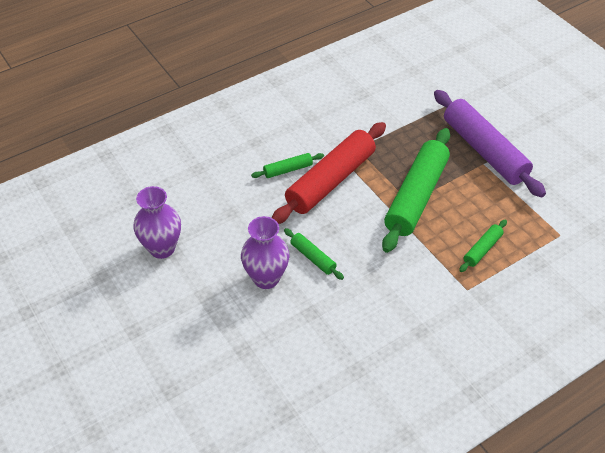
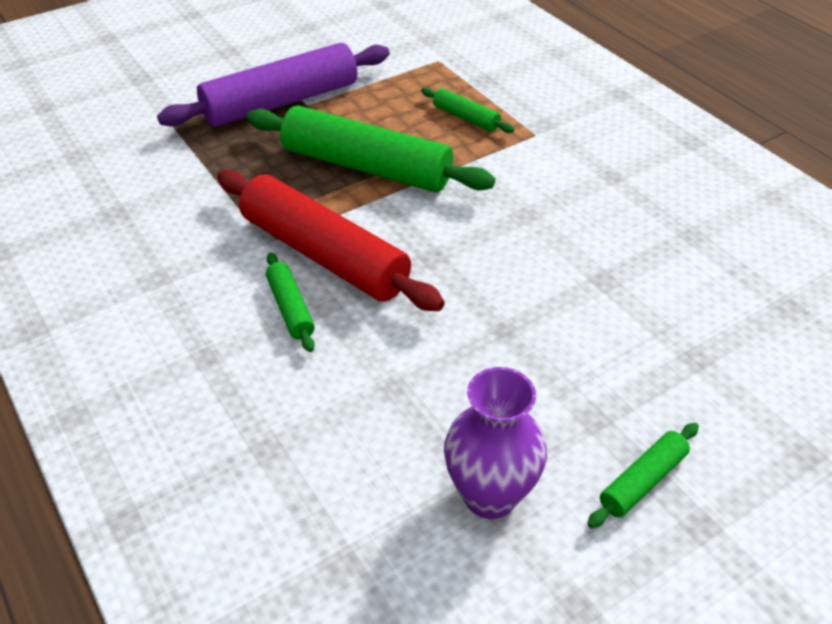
camera: 90 degrees left, 5 degrees down
purple vase [241,216,289,289] -> none
green rolling pin [284,228,344,280] -> green rolling pin moved to [587,423,699,528]

